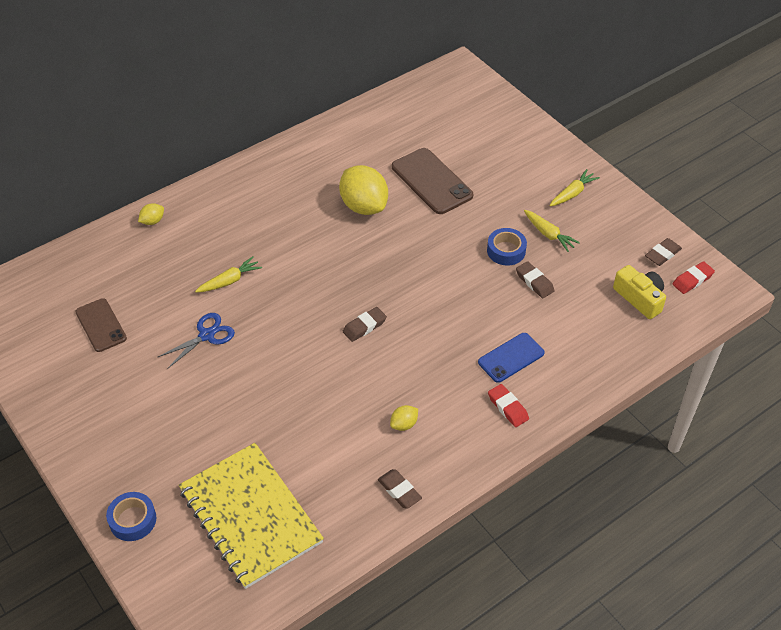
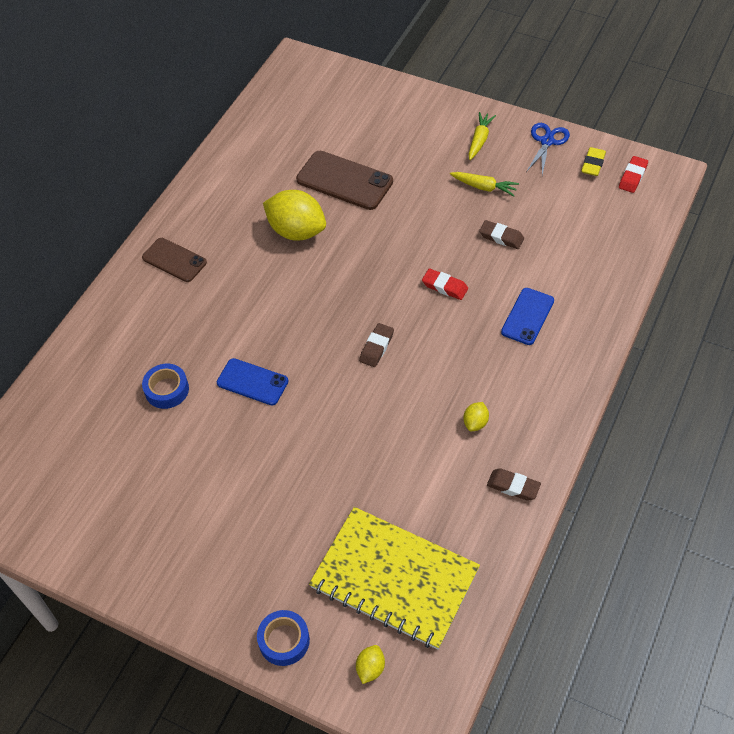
camera: 25 degrees left, 5 degrees up
brown phone [75,298,127,352] -> brown phone moved to [142,238,207,282]
yellow lemon [138,203,164,225] -> yellow lemon moved to [356,645,385,684]
blue scissors [158,313,235,369] -> blue scissors moved to [526,123,570,175]
yellow carrot [195,256,262,293] -> none
blue tape [487,228,527,266] -> blue tape moved to [142,364,189,409]
red eraser [488,384,529,427] -> red eraser moved to [422,269,468,300]
yellow camera [613,265,666,319] -> none
brown eraser [645,238,682,266] -> yellow eraser [581,147,606,176]
none -> blue phone [217,358,289,405]

